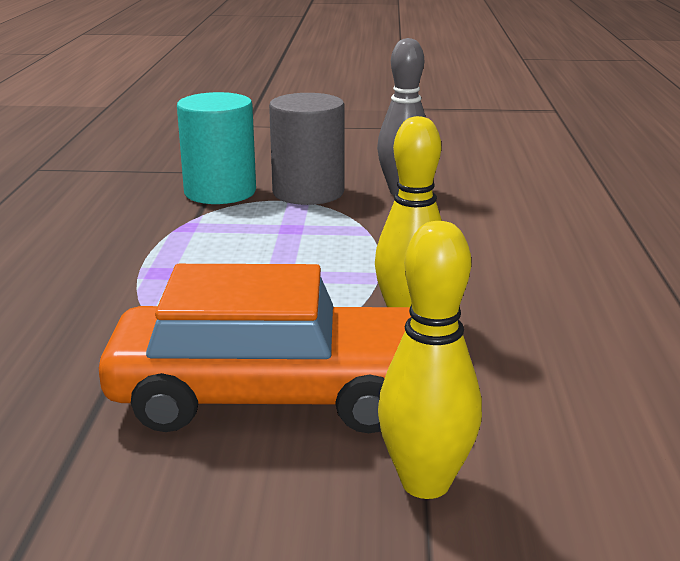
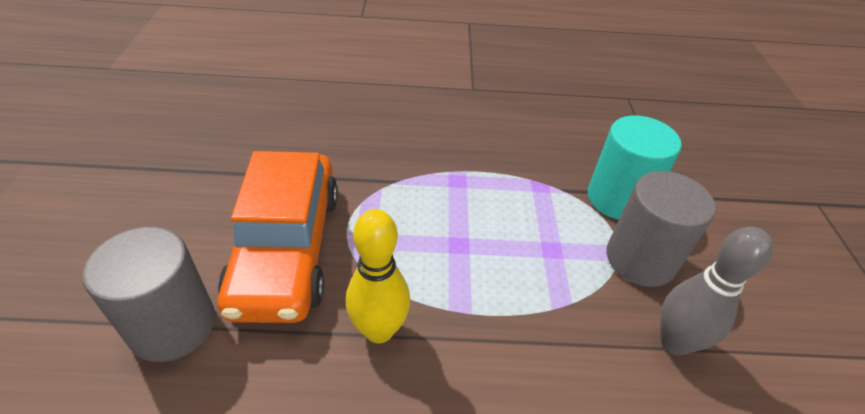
camera: 85 degrees right, 20 degrees up
yellow bowling pin [378,221,482,499] -> grey cylinder [83,226,215,362]

